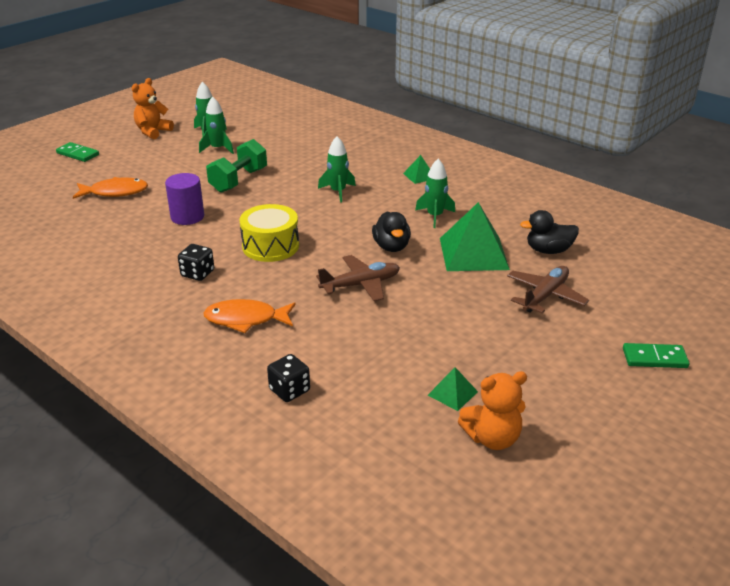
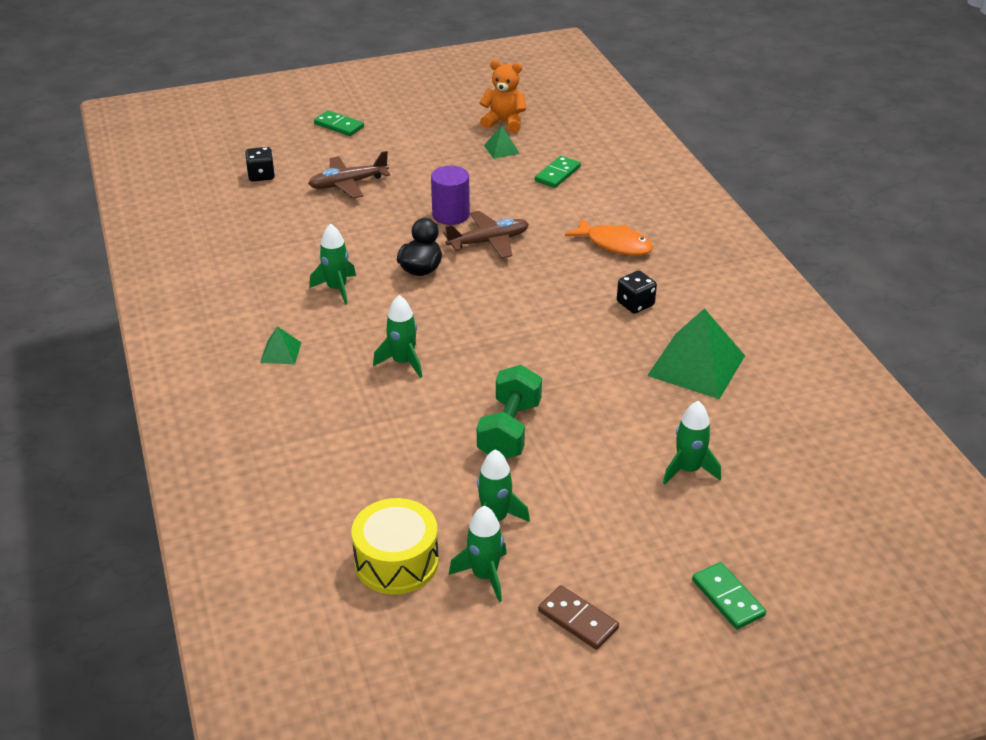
camera: 150 degrees left, 5 degrees up
orange fish [73,177,148,199] -> green rocket [663,401,721,485]
orange teddy bear [132,78,174,139] -> brown domino [538,585,619,650]
purple cylinder [165,173,204,225] -> purple cylinder moved to [431,166,470,225]
green dumbbell [206,139,267,192] -> green dumbbell turned 45 degrees counterclockwise [477,365,542,459]
yellow drum [239,204,299,262] -> yellow drum moved to [351,498,439,595]
black dice [267,354,310,402] -> black dice moved to [245,147,275,181]
brown plane [316,255,400,301] -> brown plane turned 150 degrees clockwise [443,211,529,258]
green pyramid [440,202,510,271] -> green pyramid moved to [647,308,745,399]
black duck [520,210,579,254] -> none
none -> green domino [535,156,581,188]

